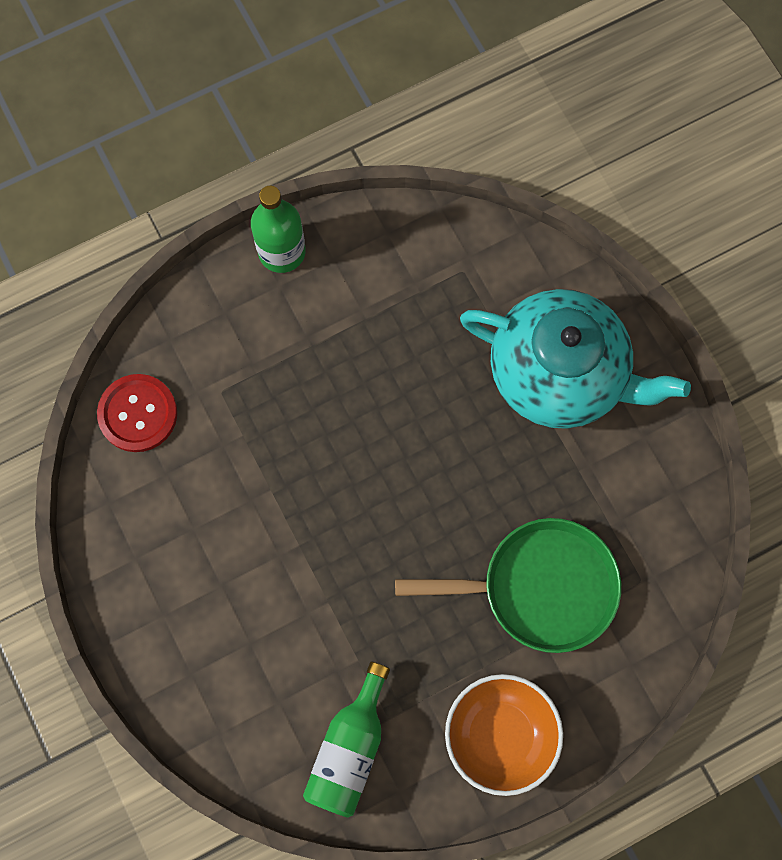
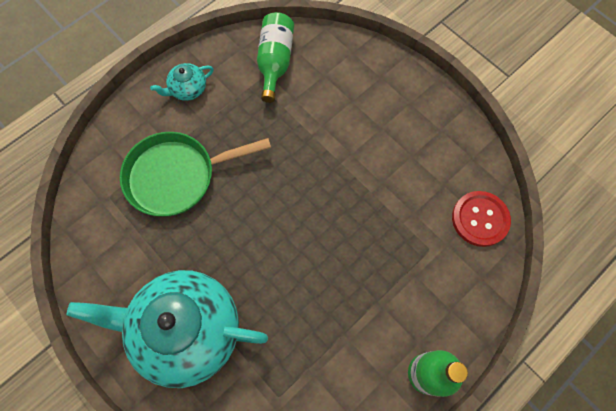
camera: 165 degrees right, 5 degrees down
orange bowl [445,674,563,796] -> turquoise teapot [150,63,214,101]

